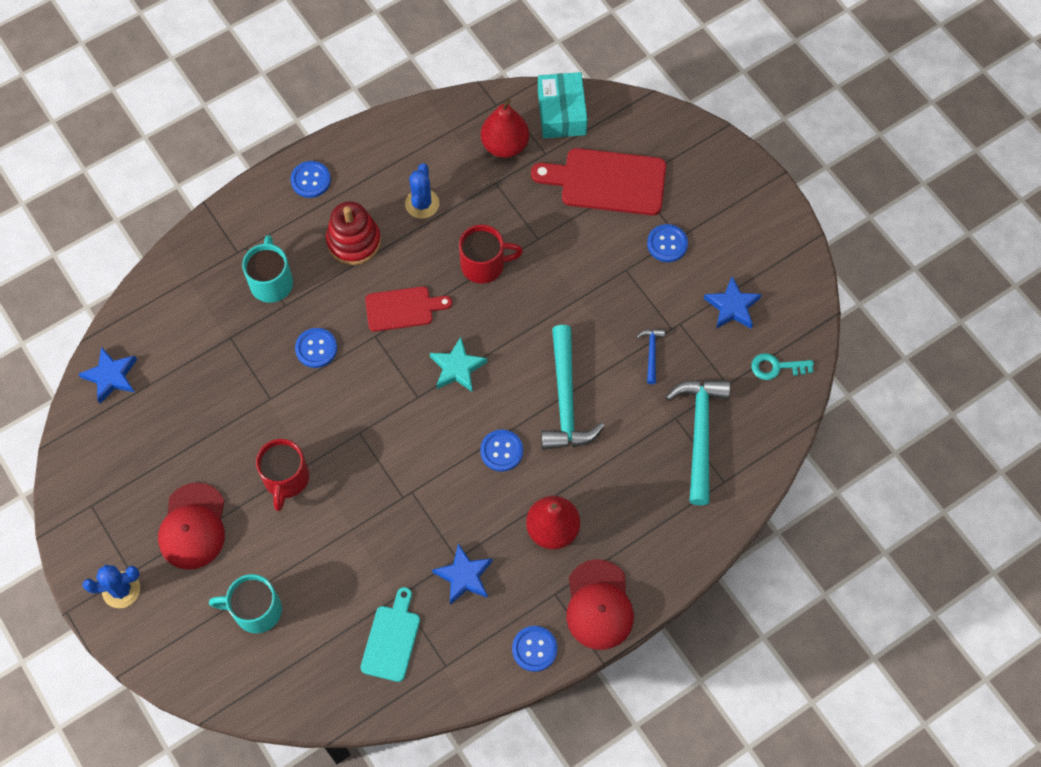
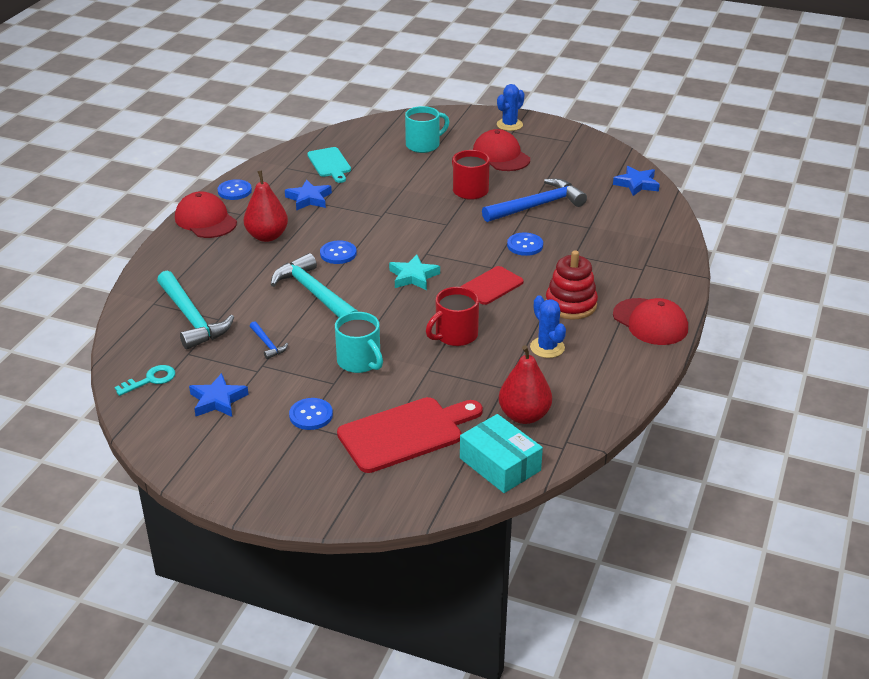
camera: 145 degrees right, 30 degrees down
turquoise mug [242,235,293,303] -> turquoise mug moved to [335,312,383,373]
blue button [291,161,331,198] -> red cap [613,298,688,345]
none -> blue hammer [482,179,587,222]

